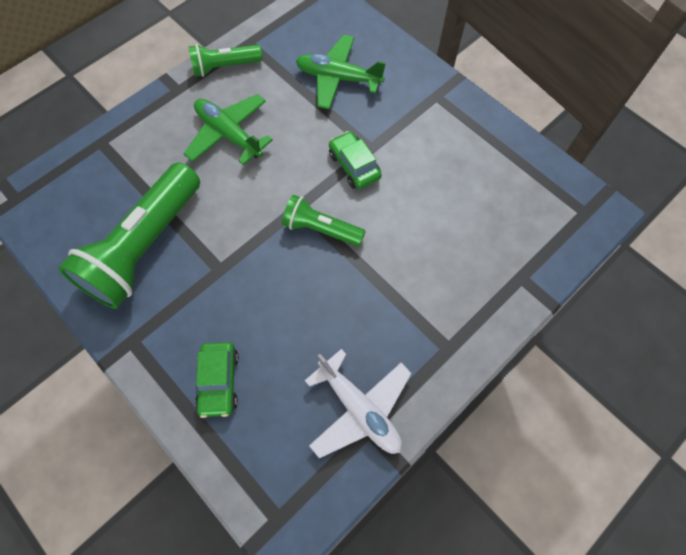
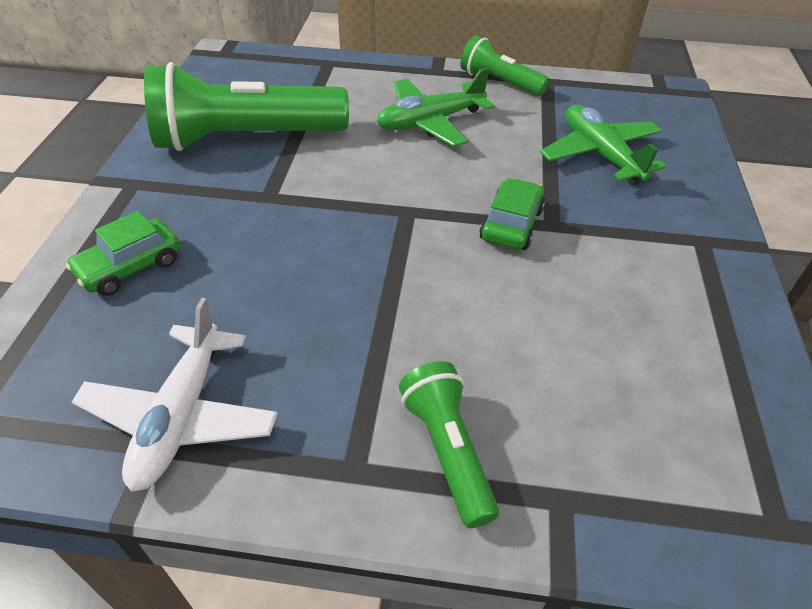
camera: 50 degrees right, 20 degrees down
green plane [184,94,273,165] -> green plane turned 120 degrees counterclockwise [377,67,495,147]
green flashlight [282,195,366,247] -> green flashlight moved to [399,361,499,528]

